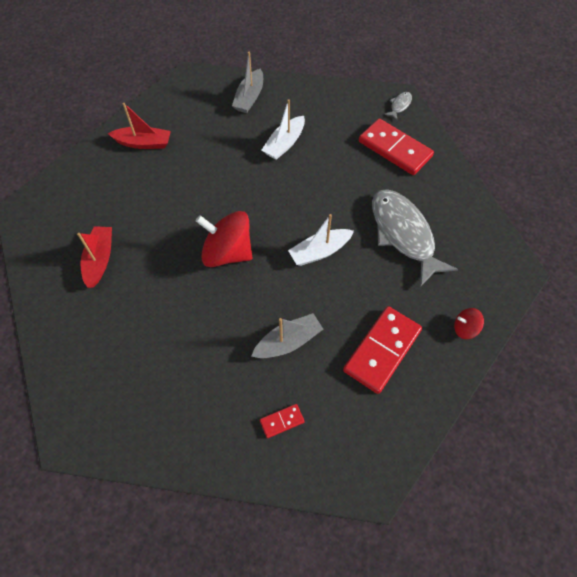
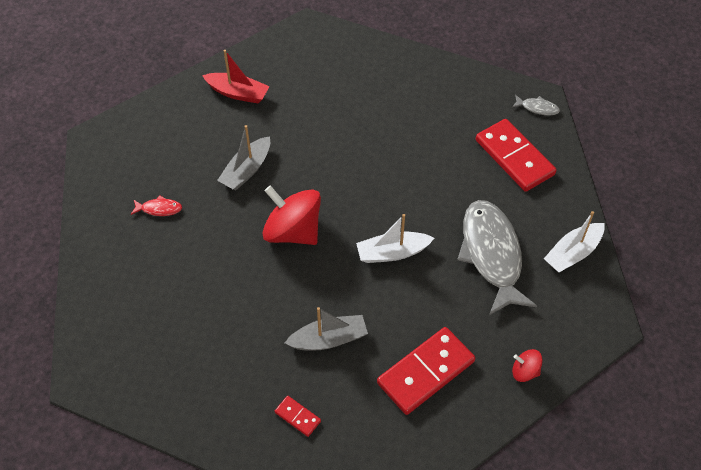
camera: 15 degrees right, 5 degrees down
red boat [77,226,112,288] -> red fish [131,195,182,216]
grey boat [232,52,263,113] -> grey boat moved to [217,125,270,190]
red domino [260,404,305,438] -> red domino turned 45 degrees clockwise [275,396,321,437]
white boat [262,99,305,160] -> white boat moved to [544,211,605,273]
grey fish [384,92,412,120] -> grey fish turned 60 degrees clockwise [512,95,560,115]

